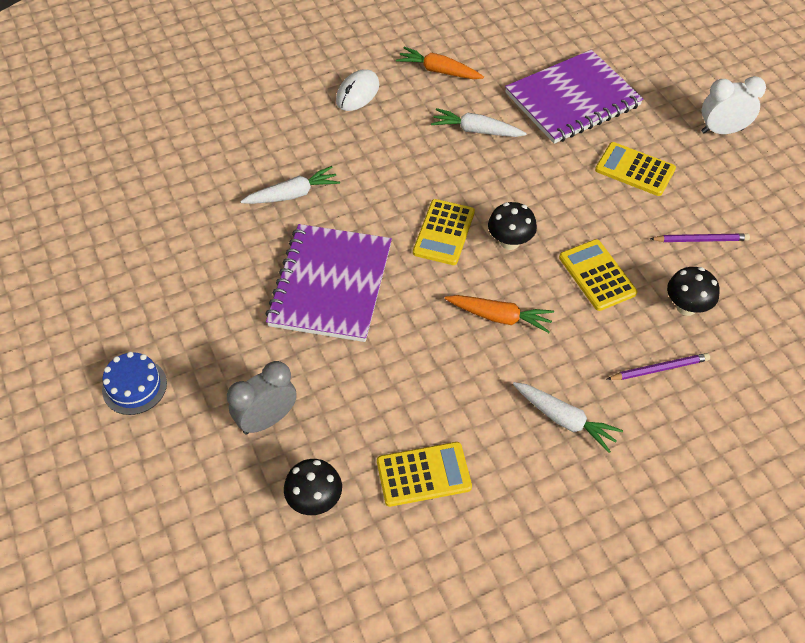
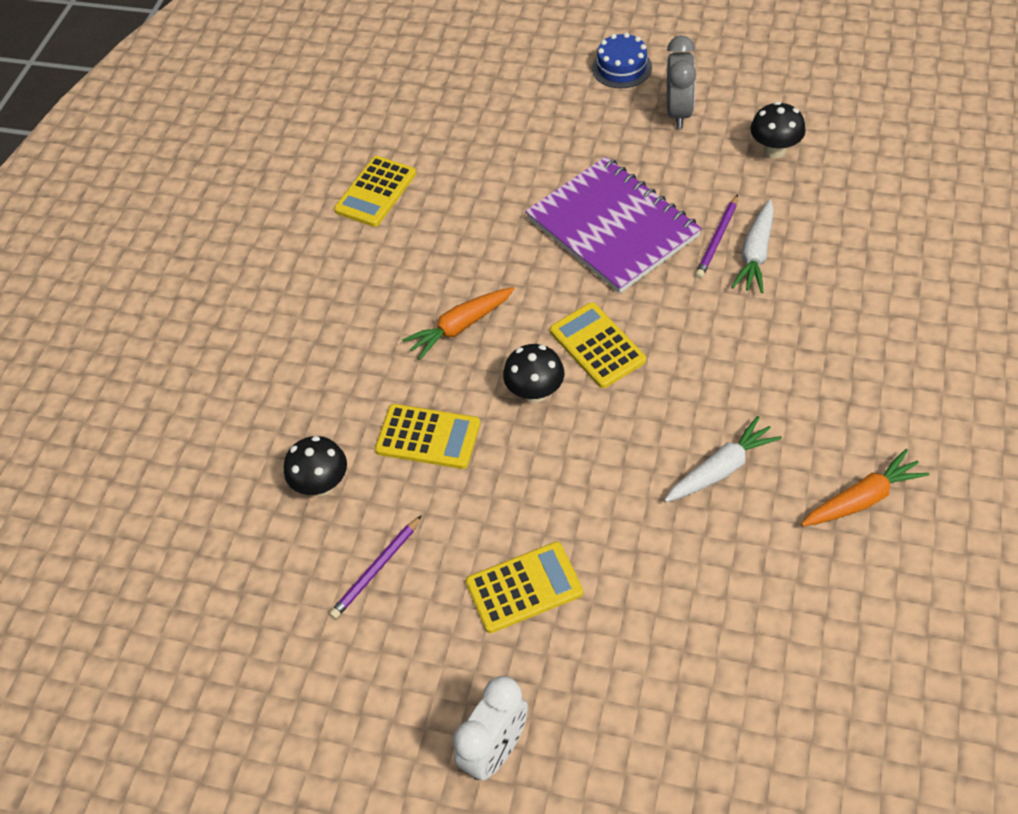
camera: 135 degrees right, 0 degrees up
grey clock [227,361,297,434] -> grey clock moved to [667,35,696,129]
black mushroom [284,459,342,515] -> black mushroom moved to [750,102,806,158]
white mouse [336,69,379,111] -> none
purple notebook [505,50,643,144] -> none
white carrot [513,382,623,453] -> none
purple pencil [607,353,710,380] -> purple pencil moved to [695,194,738,278]

